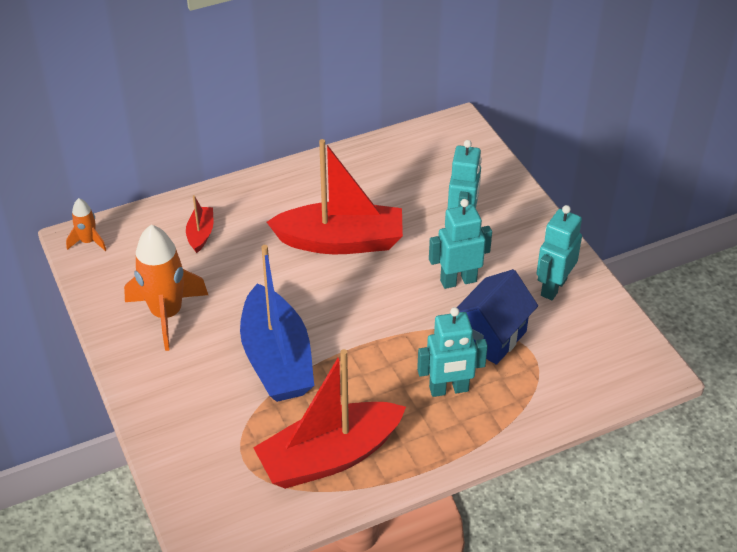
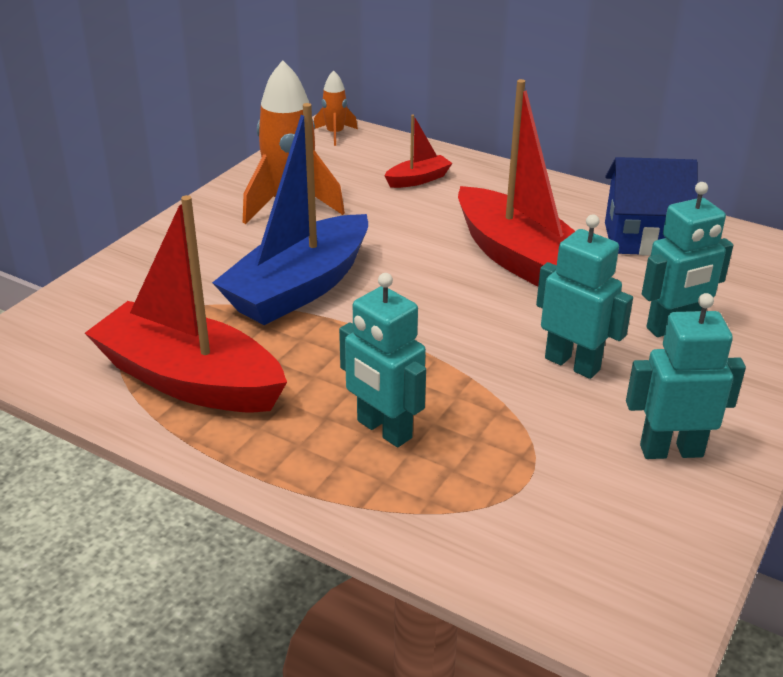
camera: 55 degrees right, 10 degrees down
blue house [456,269,538,365] -> blue house moved to [605,157,698,256]

